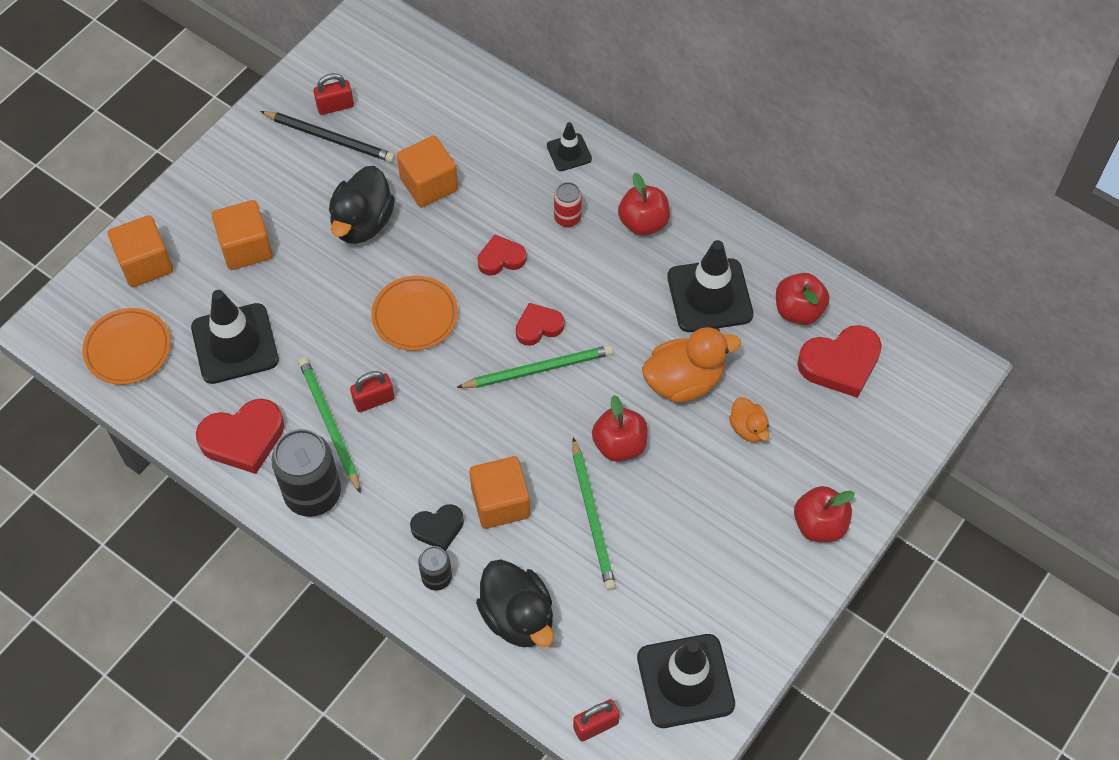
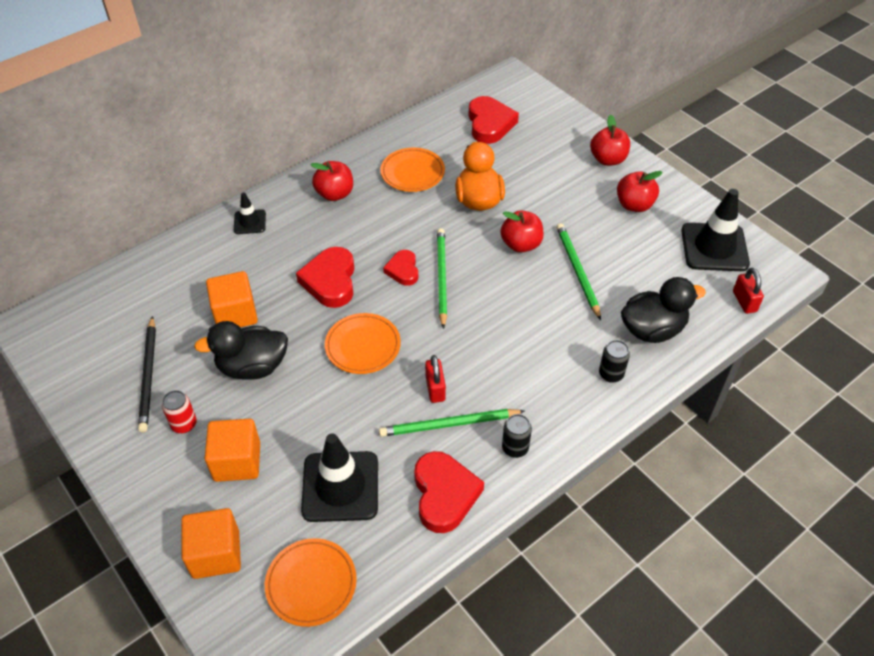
camera: 75 degrees left, 10 degrees down
black pencil [260,111,395,162] -> black pencil turned 135 degrees clockwise [138,316,156,432]
black can [272,429,341,517] -> black can [502,414,532,458], size x0.52
red padlock [313,73,354,115] -> none
black duck [329,166,395,244] -> black duck turned 135 degrees clockwise [194,321,288,380]
black heart [410,504,464,551] -> none
orange cube [469,456,530,529] -> none
red heart [478,235,526,275] -> red heart [296,247,354,308], size x1.66
red can [554,182,582,227] -> red can moved to [162,390,197,433]
green pencil [572,437,616,590] -> green pencil turned 105 degrees counterclockwise [556,223,601,320]
black traffic cone [667,240,753,332] -> orange plate [380,147,445,192]
orange duck [729,397,769,443] -> none
red apple [776,273,829,325] -> red apple moved to [617,171,663,212]

